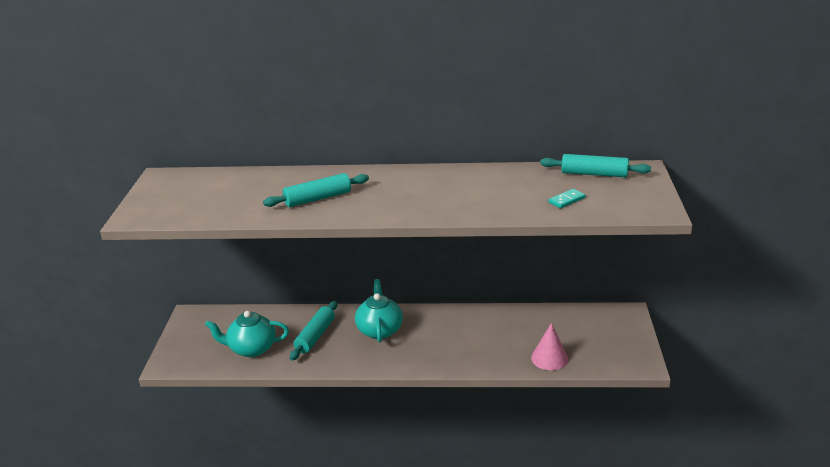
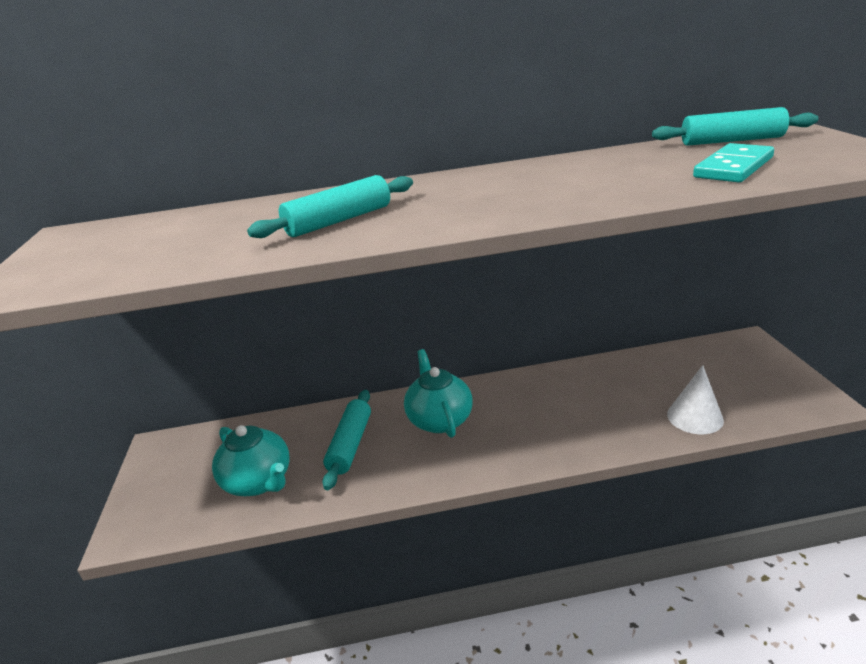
camera: 10 degrees left, 0 degrees up
turquoise teapot [205,311,289,357] -> turquoise teapot turned 120 degrees counterclockwise [212,425,290,496]
pink cone [531,323,568,370] -> white cone [667,365,724,434]
turquoise domino [548,189,585,208] -> turquoise domino [693,143,774,182], size x1.68

